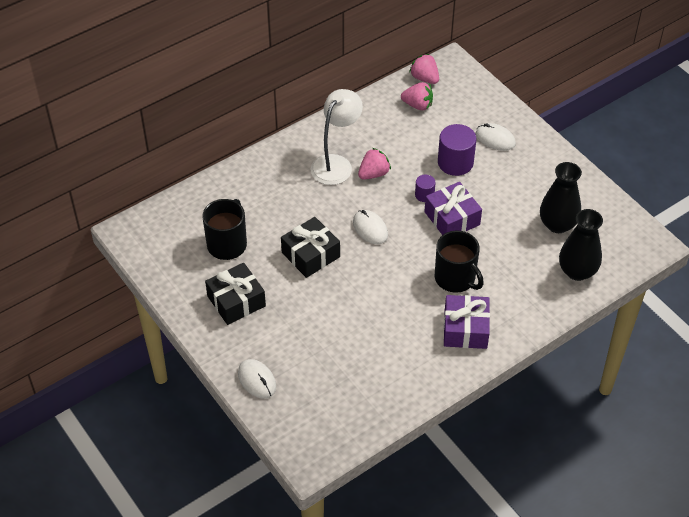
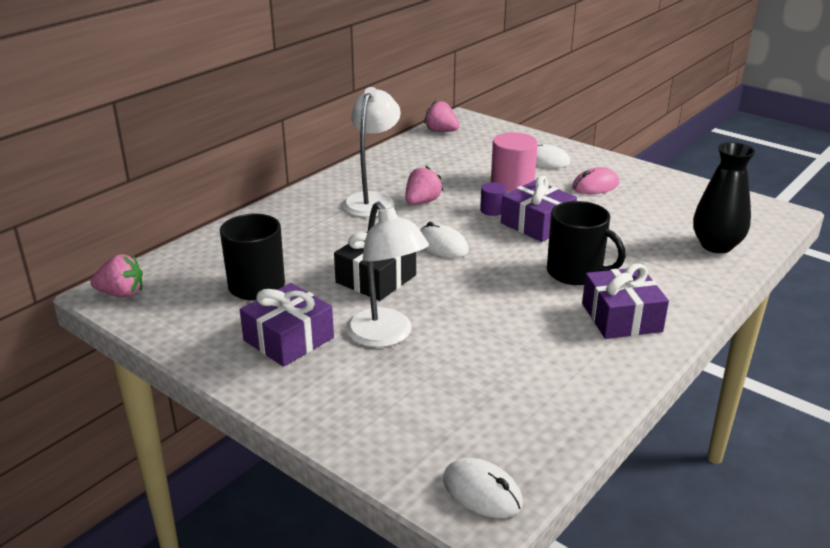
camera: 15 degrees left, 20 degrees down
black gift [205,263,266,325] -> purple gift [240,283,334,367]
white mouse [238,359,276,399] -> white mouse moved to [443,458,523,518]
pink strawberry [401,82,433,110] -> pink strawberry moved to [90,254,143,298]
purple cylinder [438,124,476,176] -> pink cylinder [491,132,538,192]
black vase [540,162,582,233] -> none
none -> white lamp [346,202,429,348]
none -> pink mouse [572,167,619,194]

